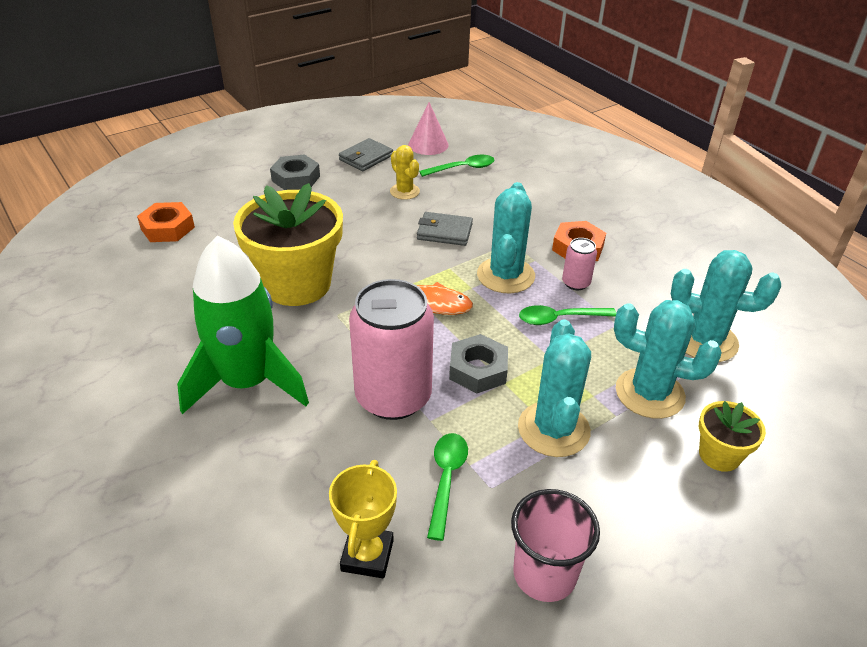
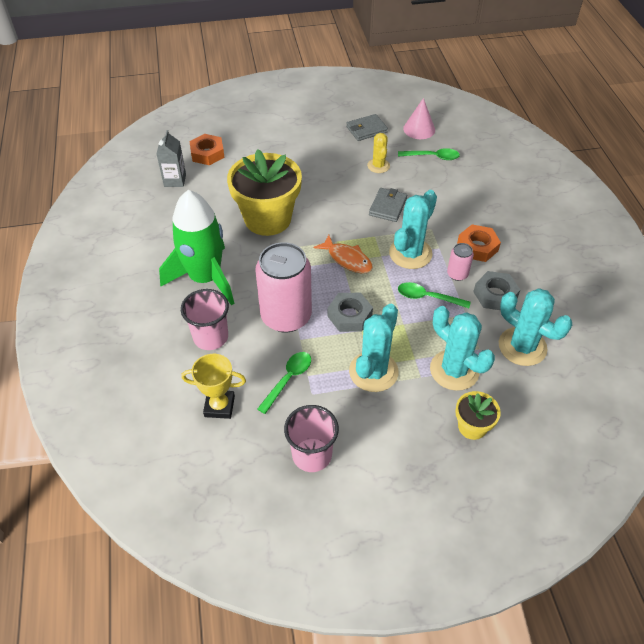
camera: 25 degrees right, 10 degrees up
grey nut [270,154,320,190] -> grey nut moved to [473,271,520,310]
yellow trophy [329,460,397,578] -> yellow trophy turned 60 degrees clockwise [181,354,246,419]
grey wallet [417,212,473,246] -> grey wallet turned 75 degrees clockwise [369,188,407,222]
none -> grey carton [157,130,186,187]
none -> pink cup [181,289,229,350]

